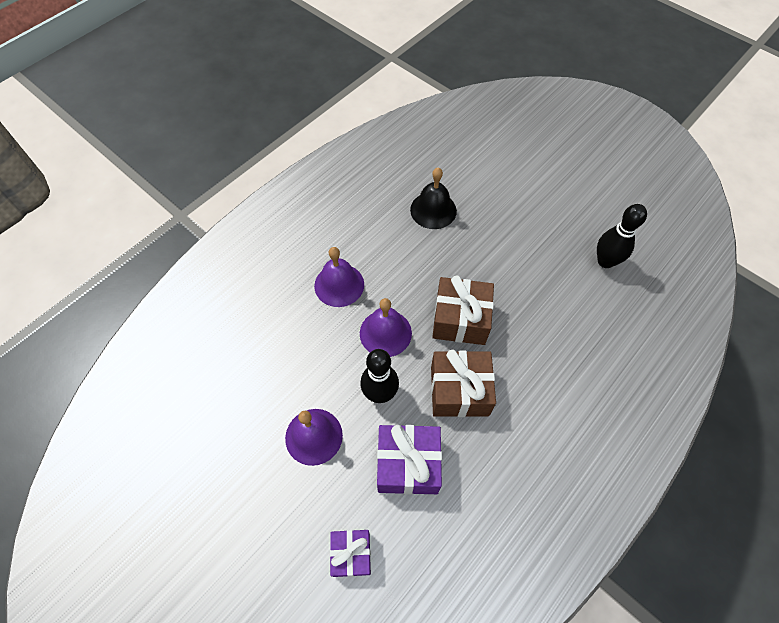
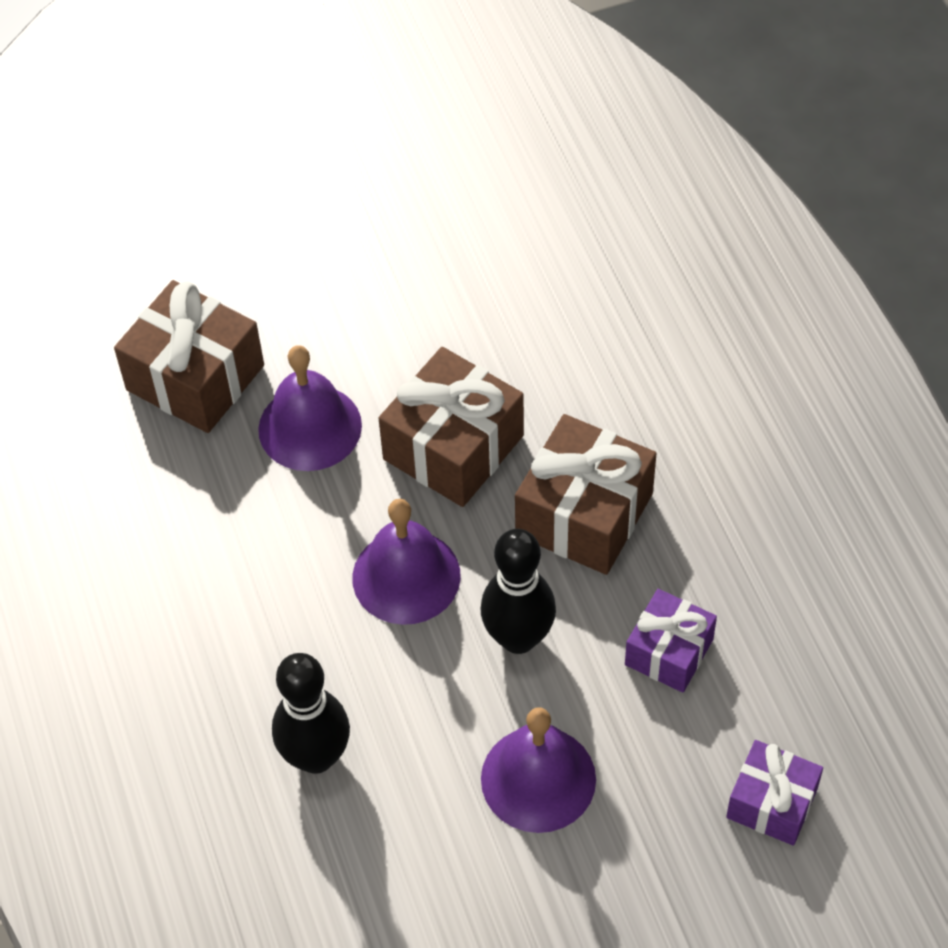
camera: 60 degrees left, 5 degrees down
purple bell [314,247,364,307] -> purple bell moved to [258,345,362,471]
purple gift [377,425,442,495] -> purple gift [625,589,717,693], size x0.62
black bell [410,168,457,229] -> brown gift [114,280,264,433]
black bowling pin [597,204,647,268] -> black bowling pin moved to [272,653,350,774]

